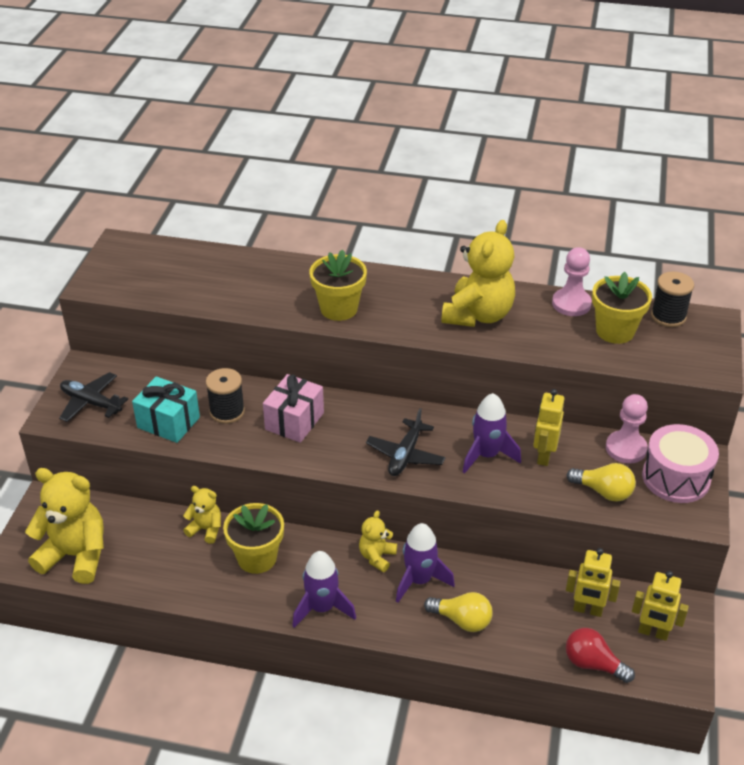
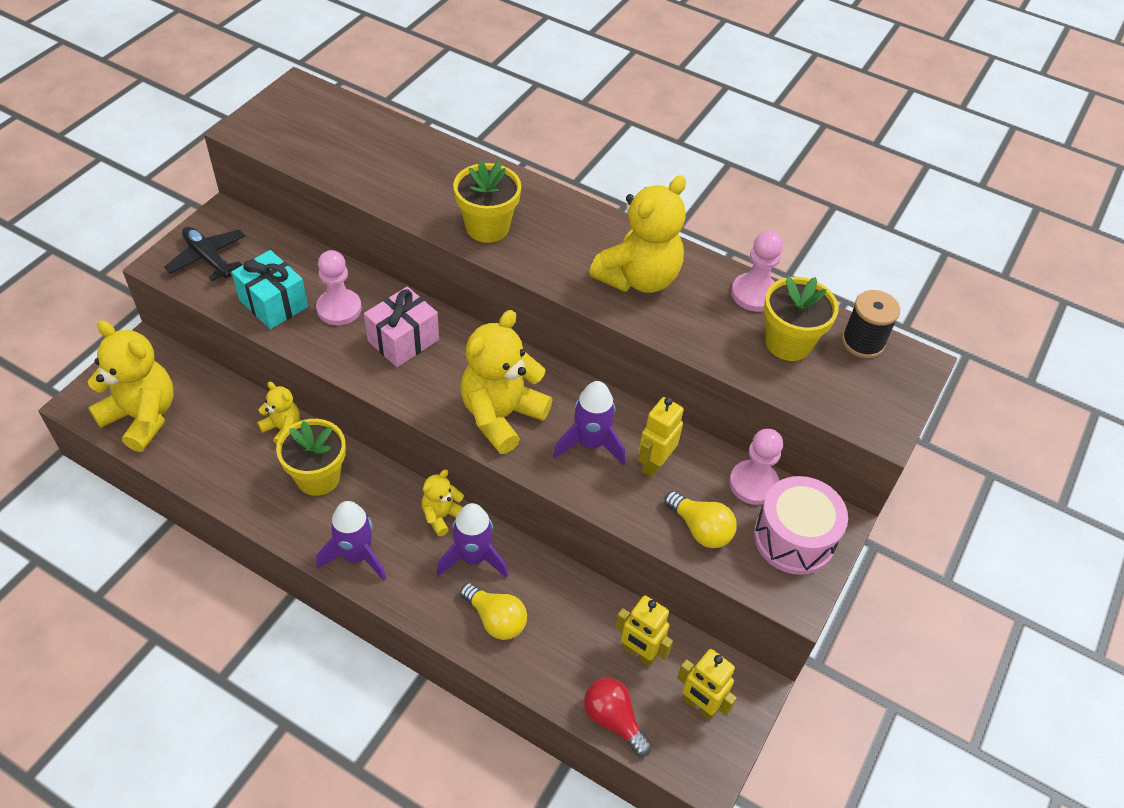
camera: 15 degrees right, 10 degrees up
black spool [206,368,245,424] -> pink pawn [316,250,362,325]
black plane [366,408,445,476] -> yellow teddy bear [461,310,552,454]

